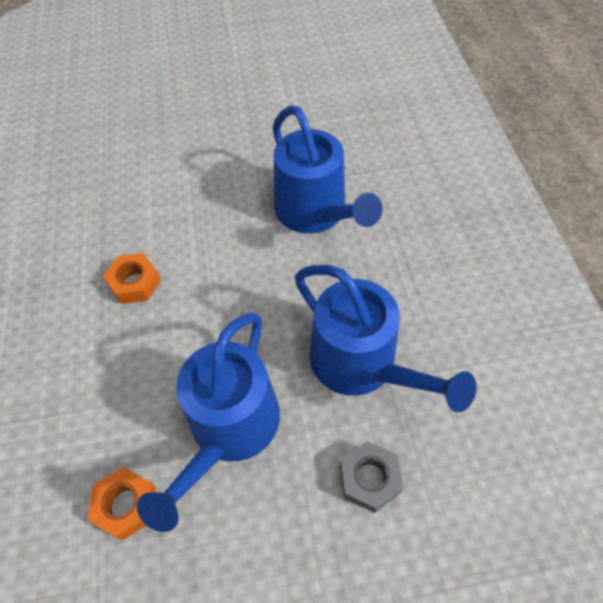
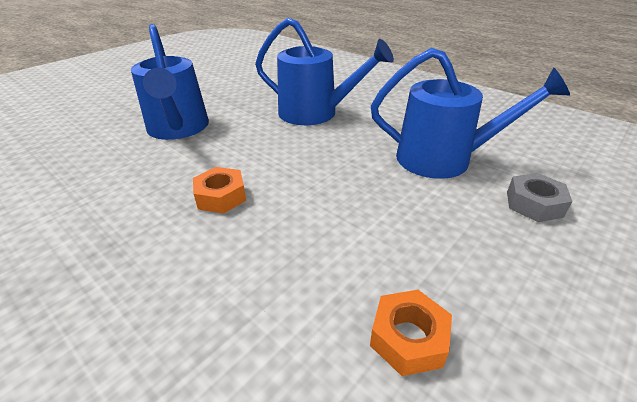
camera: 40 degrees left, 20 degrees down
blue watering can [137,312,280,532] -> blue watering can moved to [131,24,209,140]

